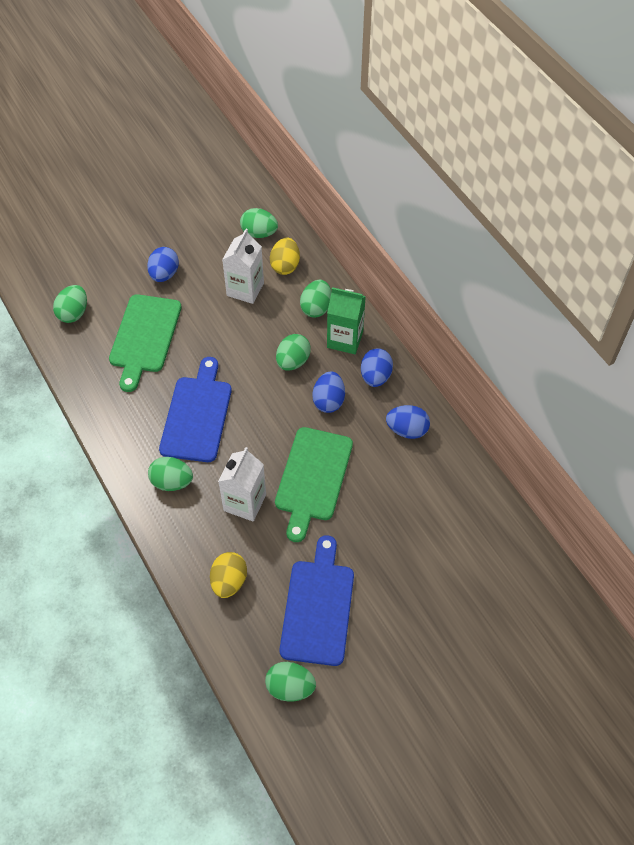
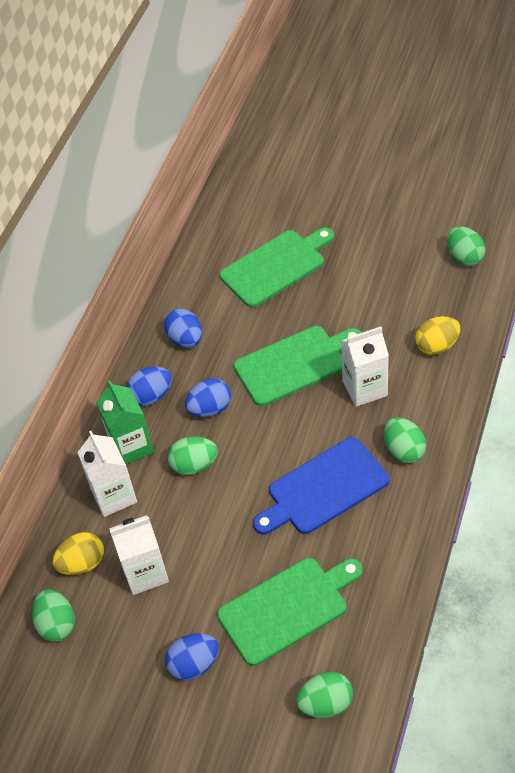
camera: 125 degrees left, 5 degrees down
blue cutting board [280,535,354,666] -> none
green egg [300,280,331,318] -> white carton [77,431,137,517]
none -> green cutting board [219,227,334,308]

